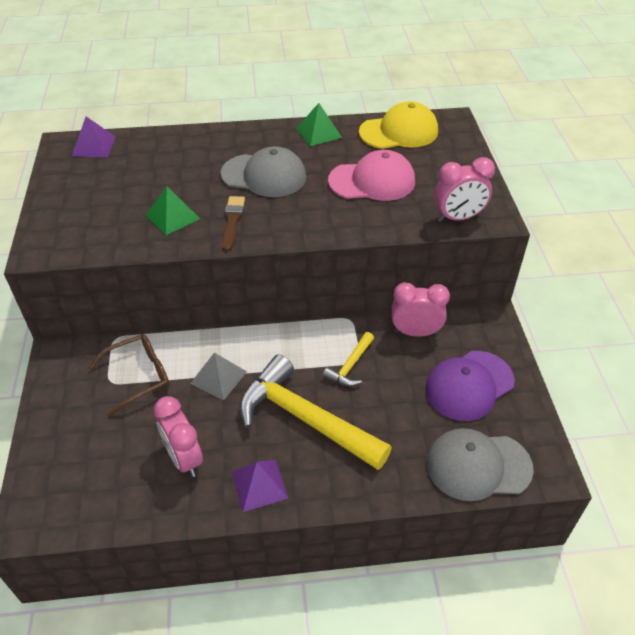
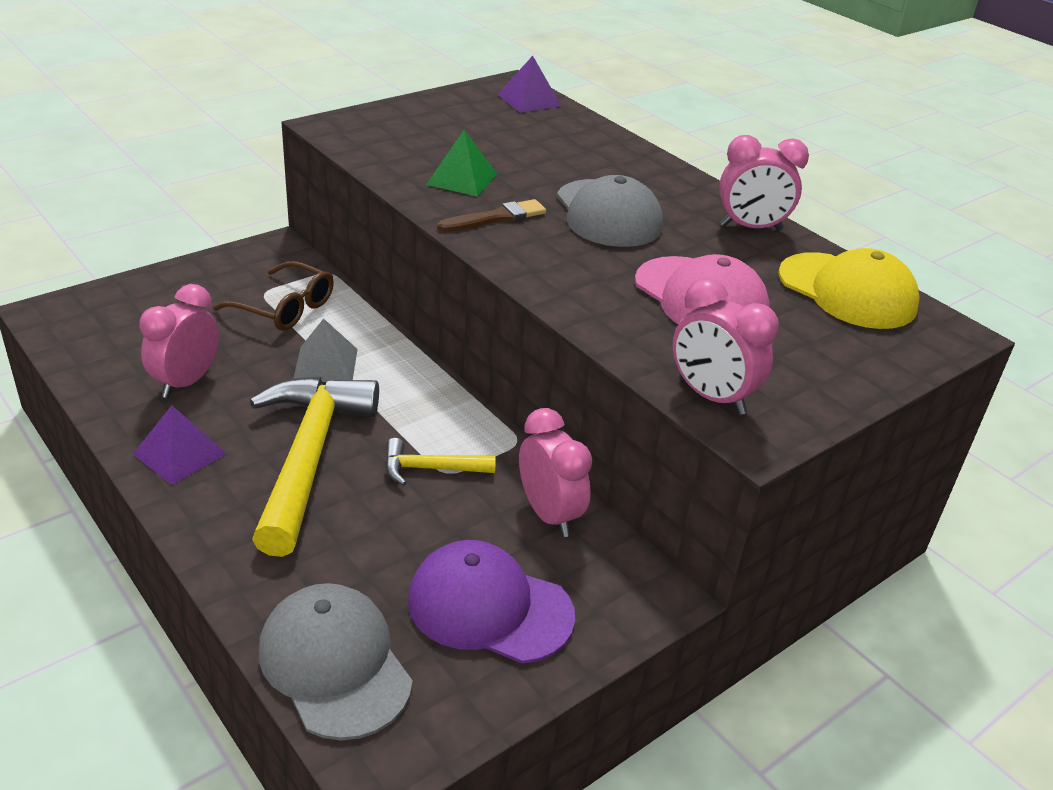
camera: 55 degrees right, 10 degrees down
green pyramid [296,103,342,146] -> pink clock [719,135,809,231]

